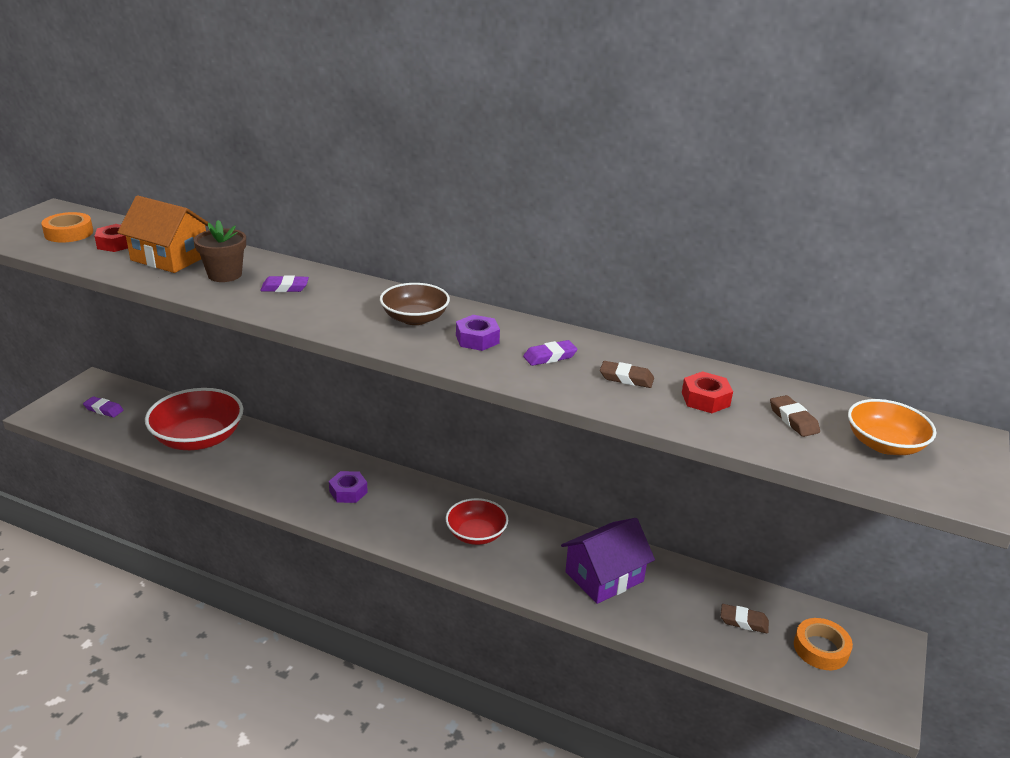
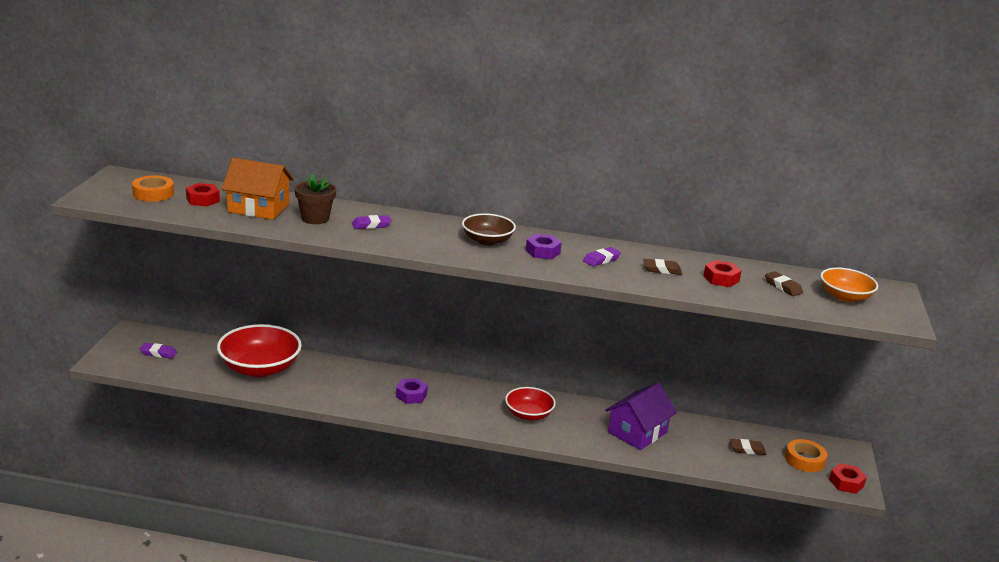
camera: 15 degrees left, 5 degrees down
none -> red nut [829,463,867,494]

